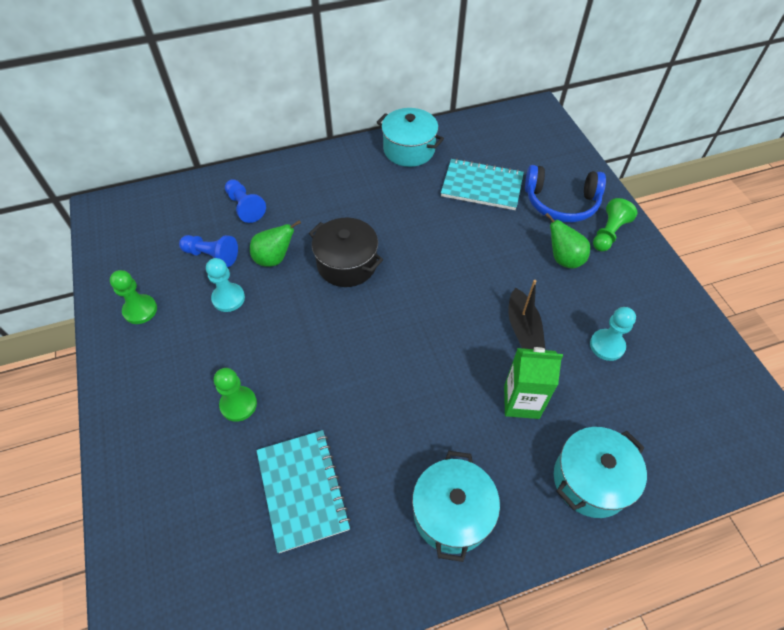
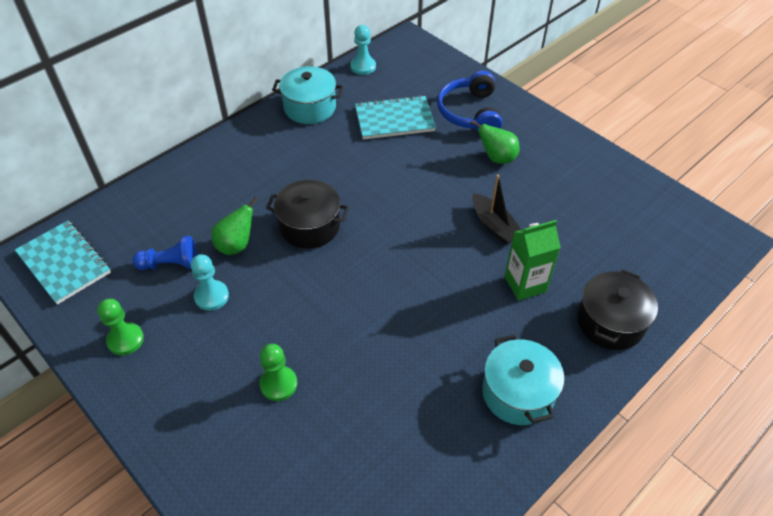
camera: 25 degrees left, 5 degrees down
blue pawn [225,179,266,223] -> none
turquoise notebook [256,430,351,553] -> turquoise notebook moved to [15,220,111,305]
blue headphones [525,165,606,222] -> blue headphones turned 105 degrees clockwise [437,71,502,131]
turquoise pot [554,427,647,518] -> black pot [577,269,658,350]
turquoise pawn [590,307,636,361] -> turquoise pawn moved to [350,25,376,75]
green pawn [593,198,637,252] -> none

